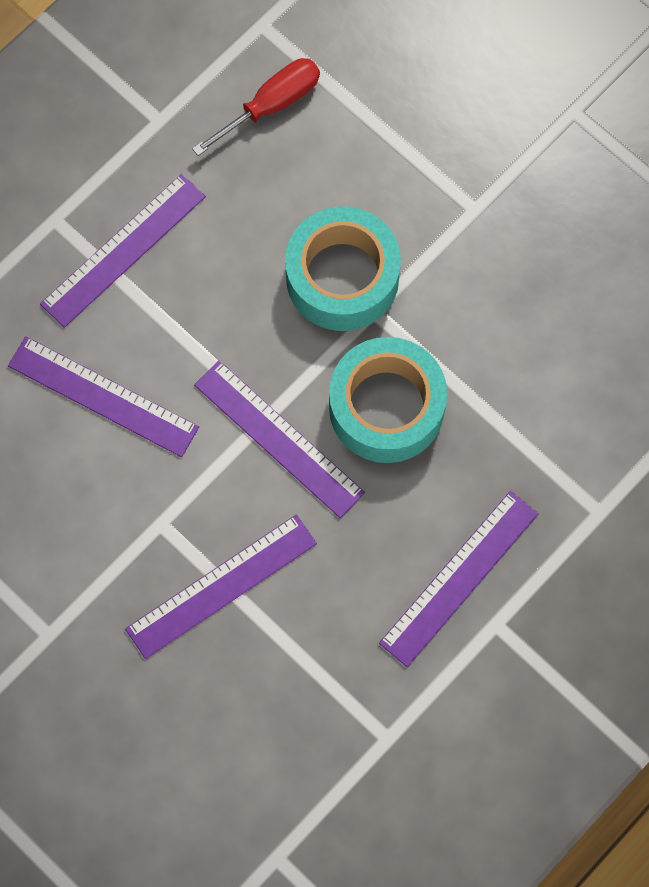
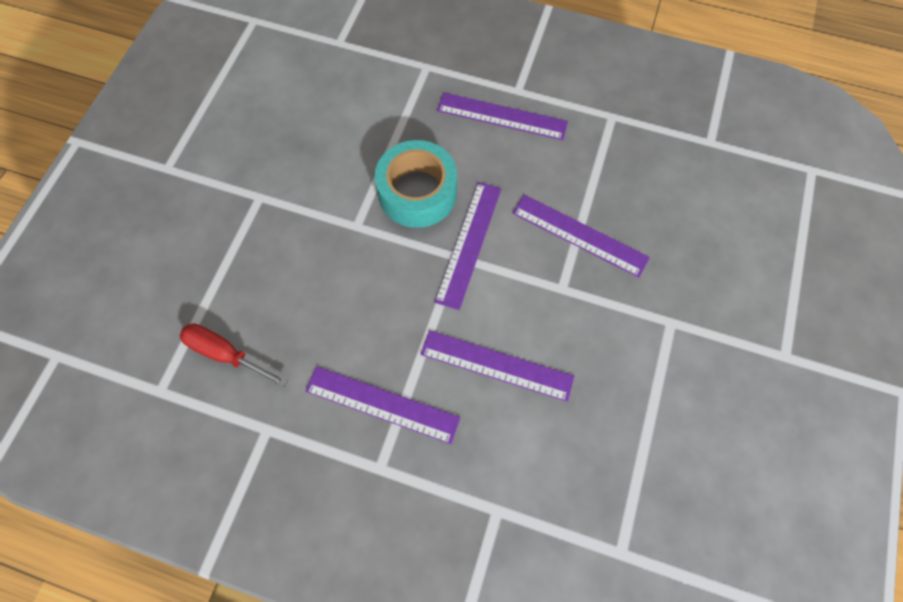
camera: 115 degrees left, 5 degrees down
purple ruler [8,336,199,457] -> purple ruler turned 75 degrees counterclockwise [421,330,574,402]
turquoise tape [285,206,401,331] -> none

